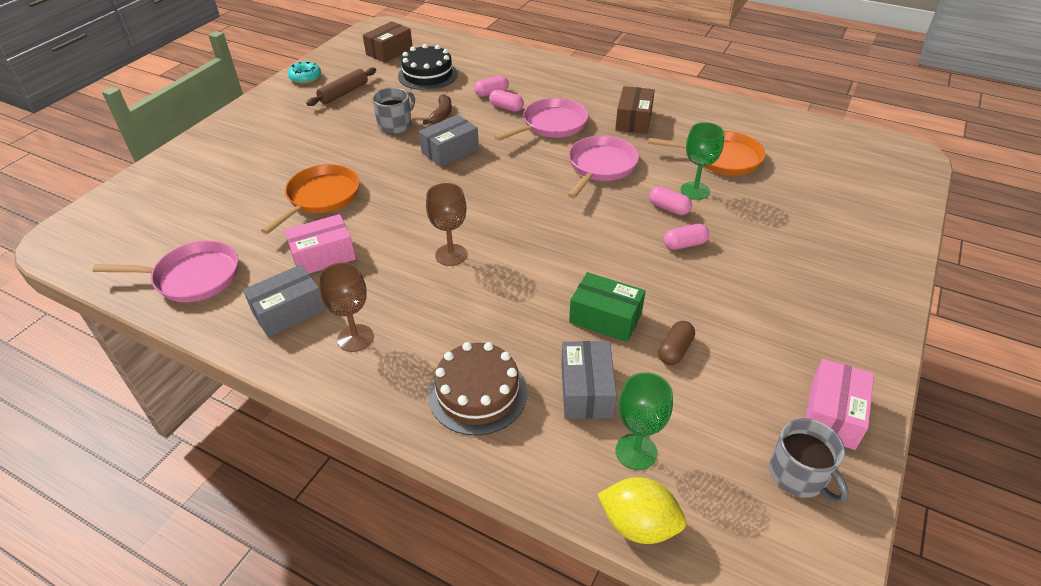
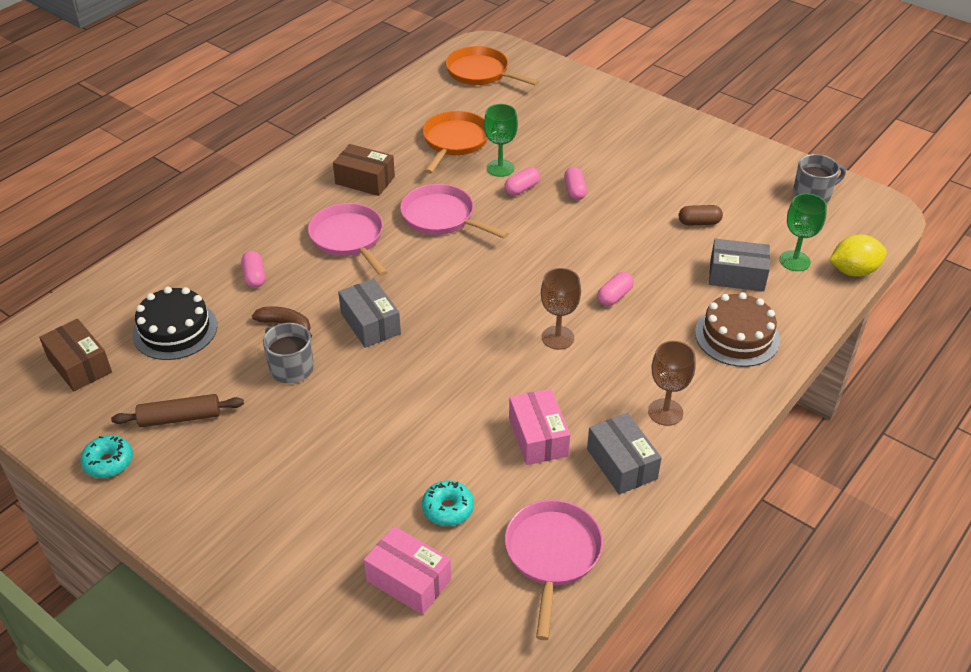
camera: 80 degrees left, 0 degrees up
orange pan [261,164,360,234] -> orange pan moved to [446,46,539,86]
brown rolling pin [306,67,376,106] -> brown rolling pin turned 60 degrees counterclockwise [111,394,244,427]
pink capsule [489,89,524,112] -> pink capsule moved to [597,272,634,306]
green box [569,272,646,342] -> none
yellow lemon [597,477,686,544] -> yellow lemon turned 45 degrees clockwise [829,234,887,277]
brown capsule [658,321,695,365] -> brown capsule turned 45 degrees counterclockwise [679,205,723,226]
pink box [805,359,874,450] -> pink box moved to [364,526,451,615]
none -> turquoise donut [422,480,474,526]

